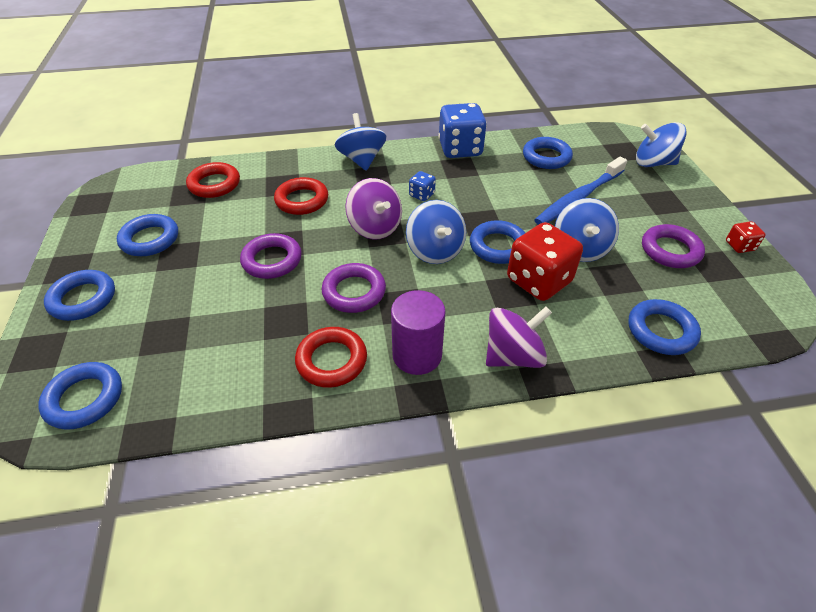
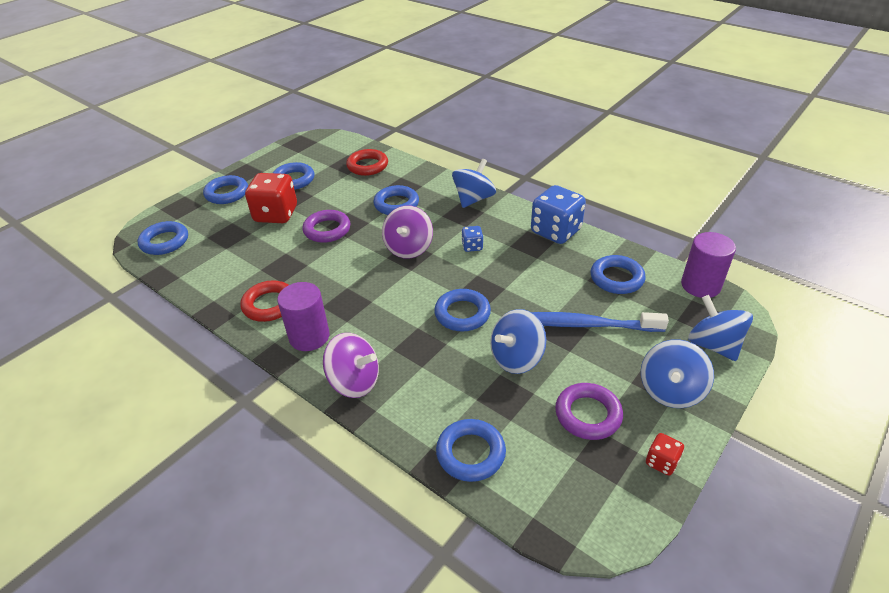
camera: 50 degrees right, 5 degrees down
red ring [274,177,328,215] -> blue ring [373,185,419,215]
purple ring [322,263,386,313] -> none
blue spinning top [406,200,466,264] -> blue spinning top moved to [641,339,714,408]
red dice [507,222,583,301] -> red dice moved to [245,173,297,223]
none -> purple cylinder [681,232,736,298]

